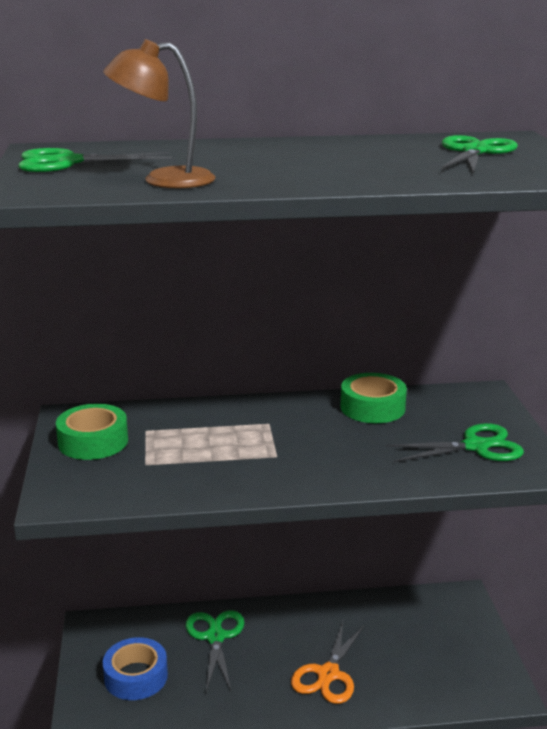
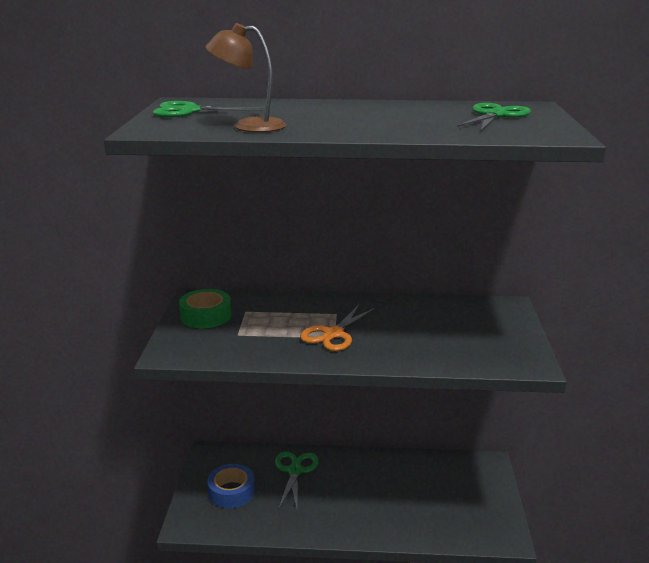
camera: 10 degrees right, 0 degrees up
orange scissors [291,621,365,704] -> orange scissors moved to [300,305,376,351]
green tape [340,373,407,423] -> none
green scissors [385,423,524,462] -> none

